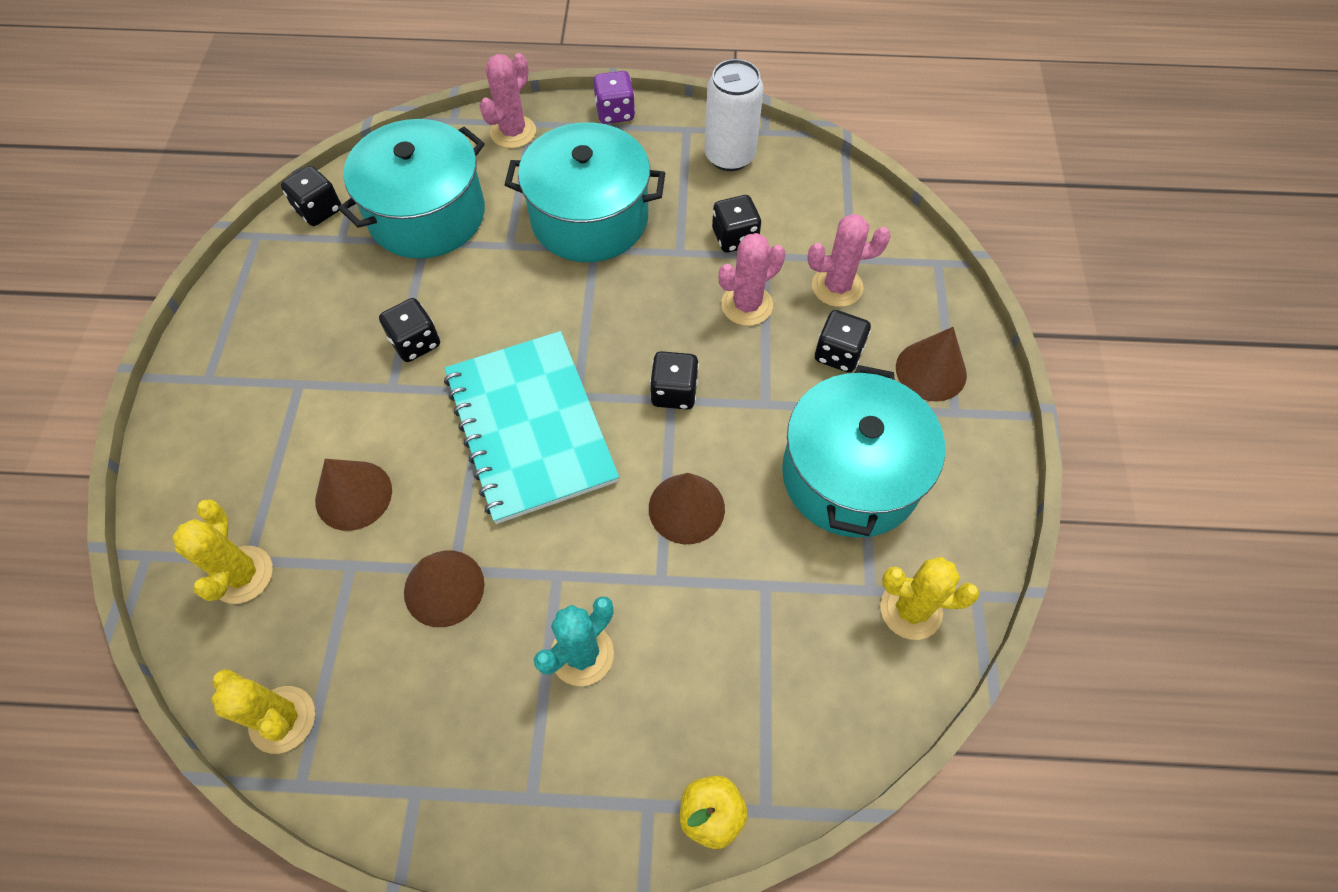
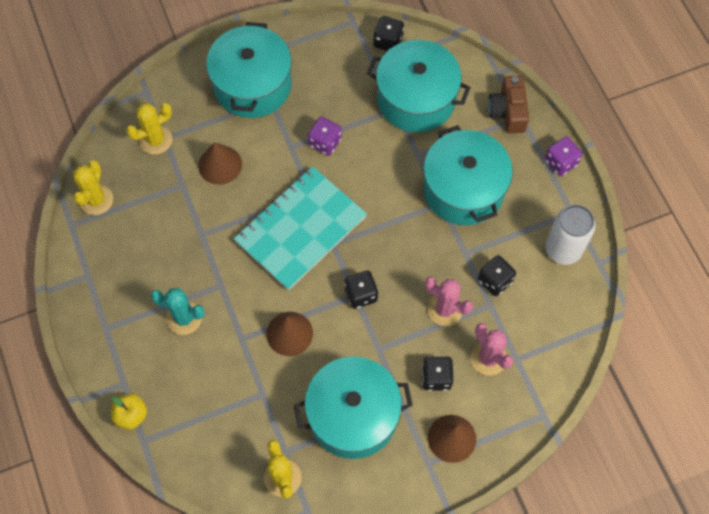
camera: 65 degrees right, 5 degrees up
black dice [379,298,440,362] -> purple dice [308,117,342,156]
brown cone [404,551,485,627] -> none
pink cactus [479,53,536,148] -> brown camera [488,76,529,133]
none -> turquoise pot [206,22,292,118]

